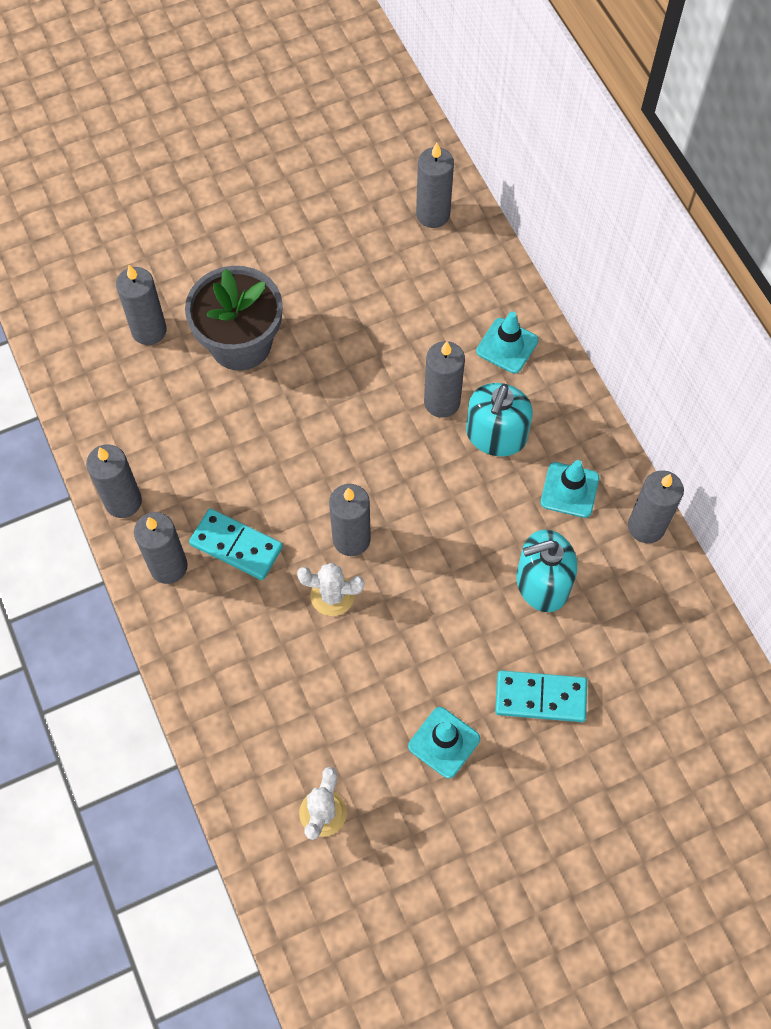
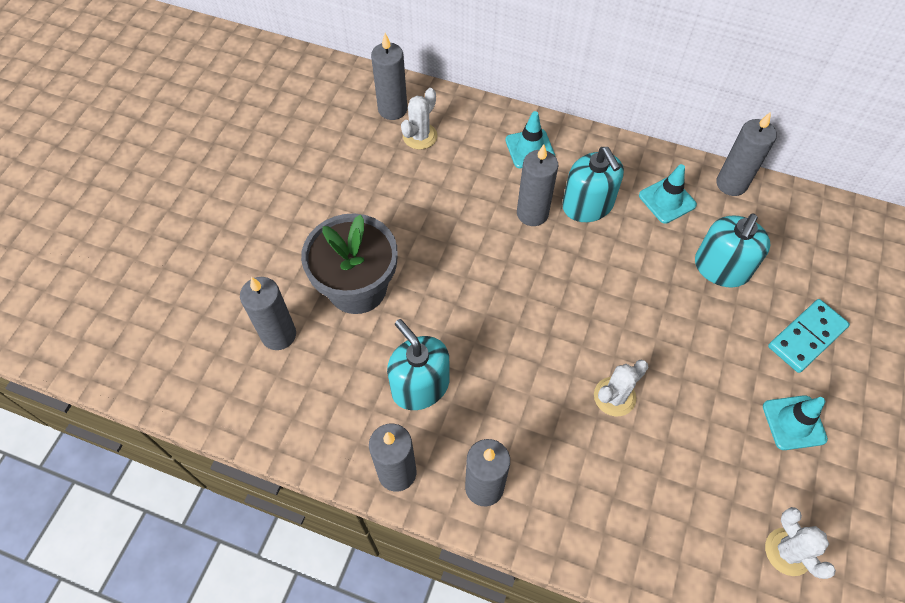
camera: 45 degrees left, 5 degrees down
turquoise domino [189,508,283,580] -> none
grey candle [329,484,371,556] -> none
none -> turquoise soap dispenser [387,319,450,410]
none -> white cactus [401,88,438,150]

